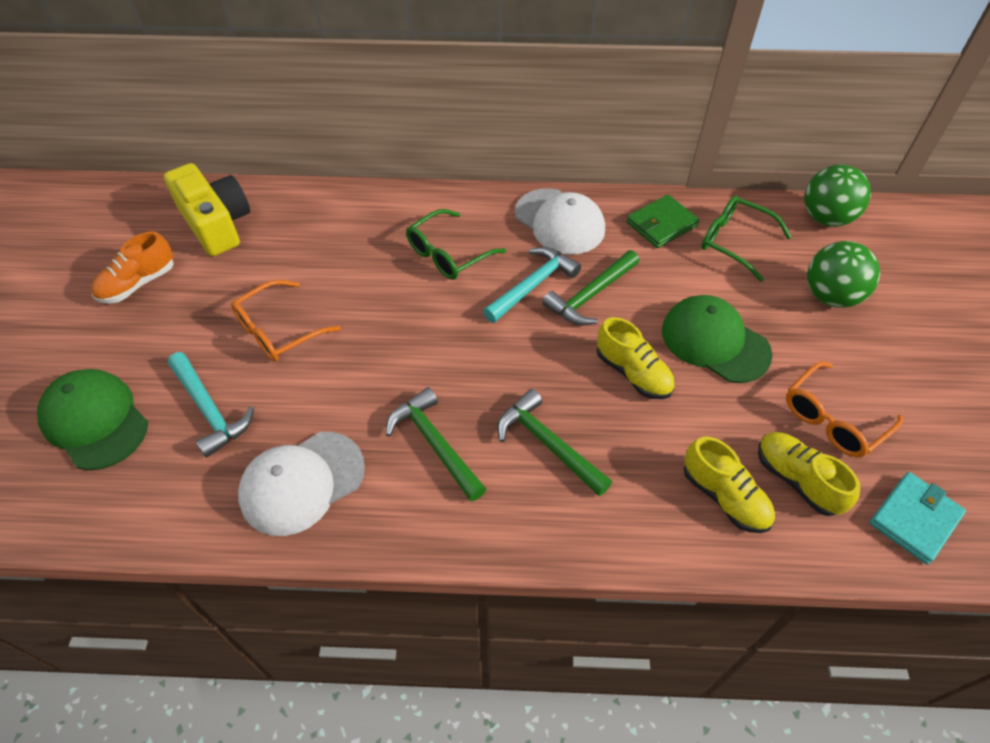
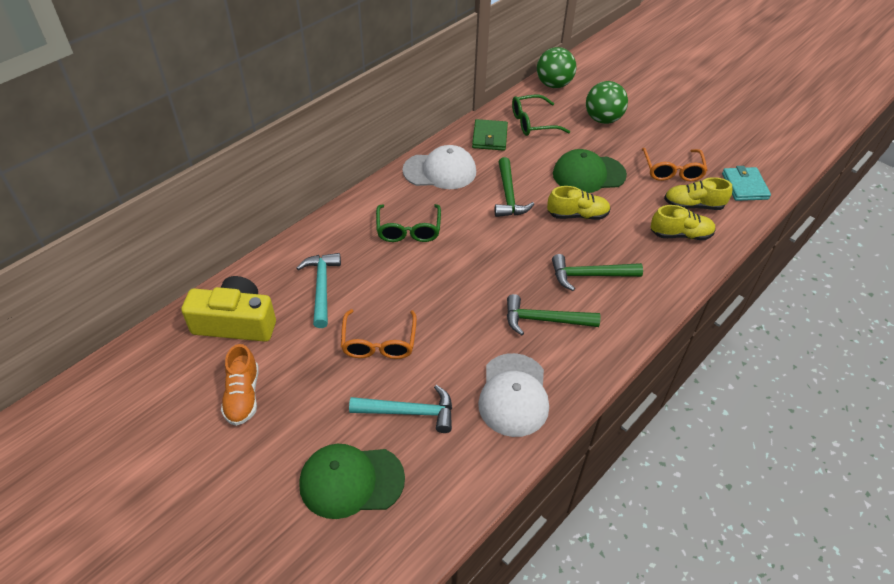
camera: 50 degrees left, 5 degrees down
turquoise hammer [483,247,581,323] -> turquoise hammer moved to [296,253,341,328]

